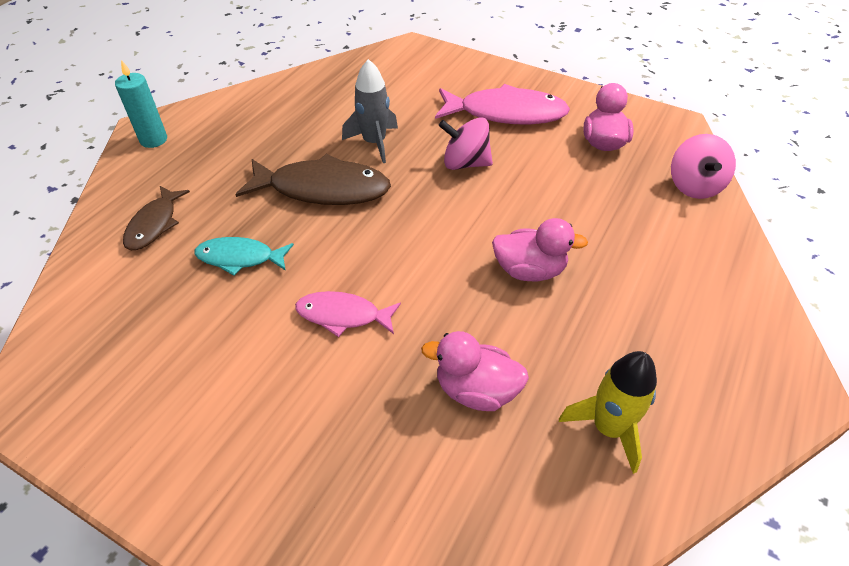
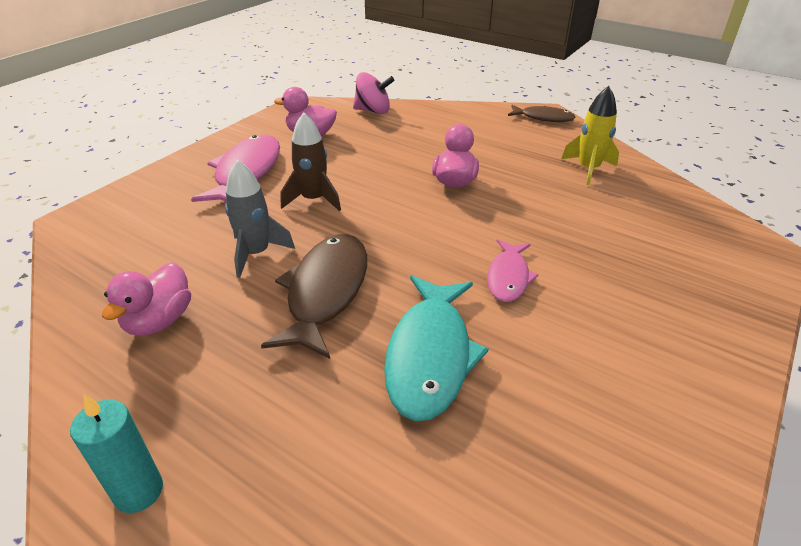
camera: 85 degrees left, 10 degrees down
brown fish [123,186,190,250] -> brown fish moved to [508,105,576,122]
turquoise fish [194,237,294,276] -> turquoise fish [384,275,489,421], size x1.71
pink duck [421,331,529,411] -> pink duck moved to [102,262,191,336]
pink spinning top [439,117,493,170] -> brown rocket [281,112,341,211]

